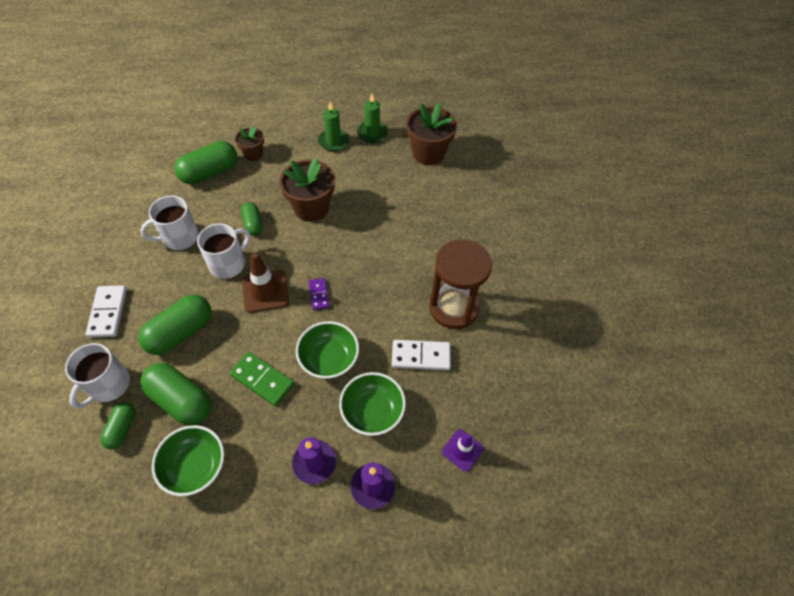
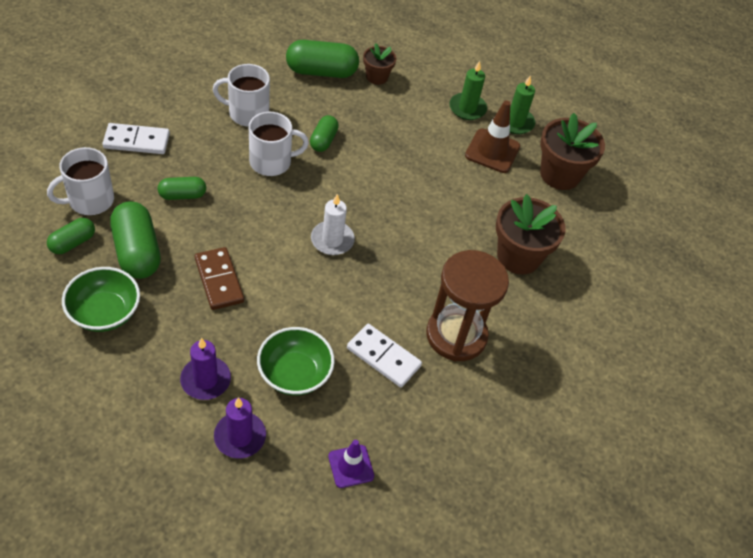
camera: 30 degrees right, 5 degrees down
white domino [86,285,127,338] -> white domino turned 60 degrees clockwise [102,123,170,154]
green capsule [138,295,212,355] -> green capsule [157,177,206,200], size x0.57
green domino [230,352,294,406] -> brown domino [194,247,244,310]
brown traffic cone [242,253,289,313] -> brown traffic cone moved to [465,100,520,173]
brown flower pot [279,157,335,222] -> brown flower pot moved to [496,194,566,274]
green bowl [296,321,359,379] -> none
purple domino [308,278,330,310] -> white candle [311,194,355,255]

